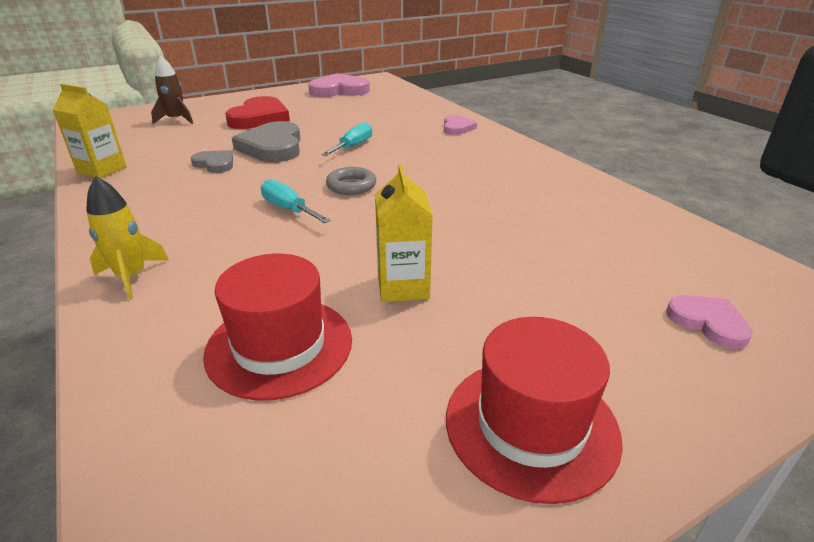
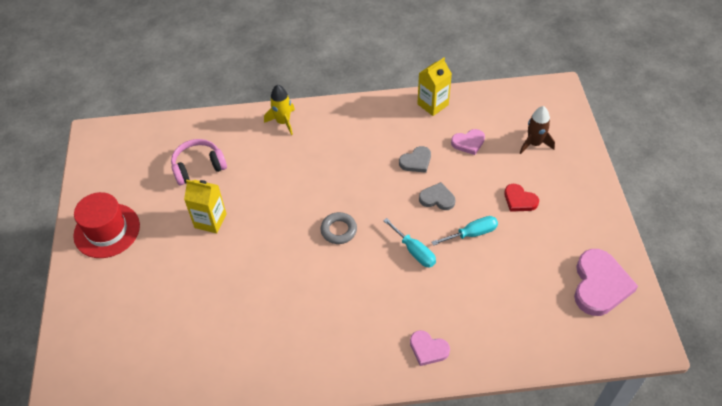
camera: 115 degrees right, 20 degrees up
red hat [203,254,352,401] -> pink headphones [171,139,227,185]
red heart [225,96,290,129] -> red heart [504,184,539,212], size x0.55
grey heart [232,121,300,162] -> grey heart [419,182,455,210], size x0.55
turquoise screwdriver [261,179,330,223] -> turquoise screwdriver moved to [432,216,498,246]
pink heart [666,295,753,349] -> pink heart moved to [451,129,485,155]

